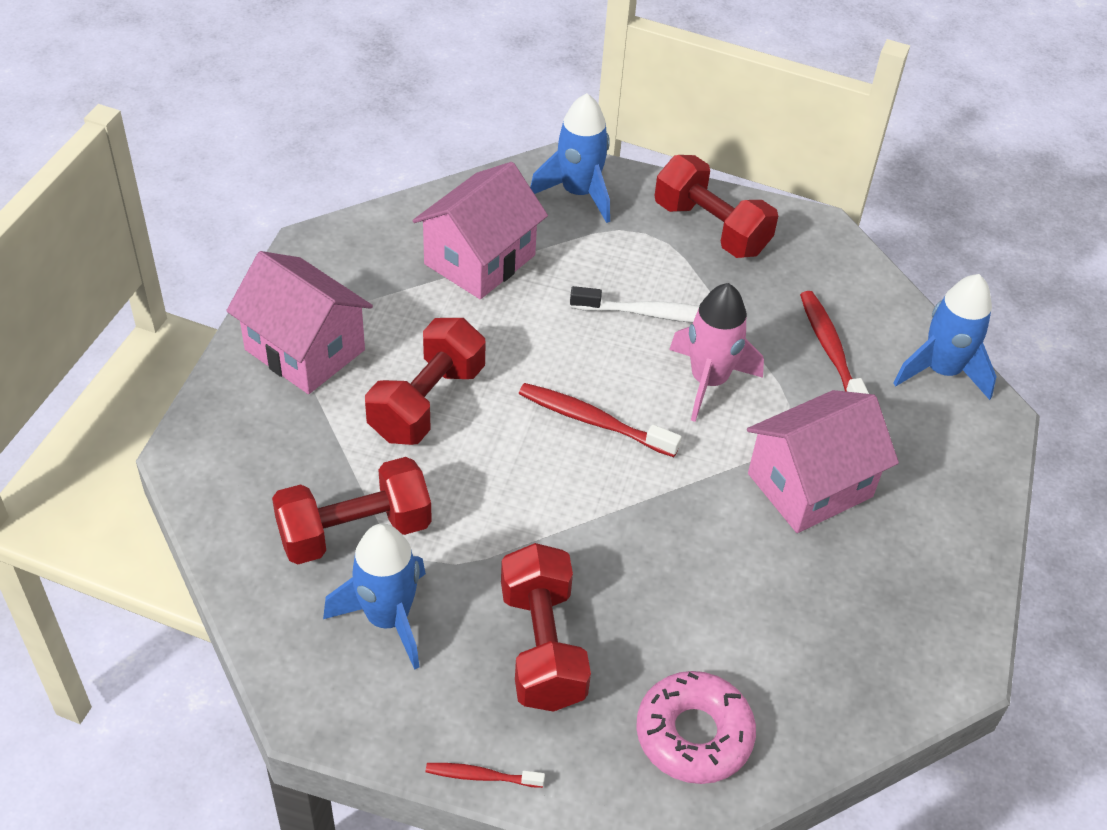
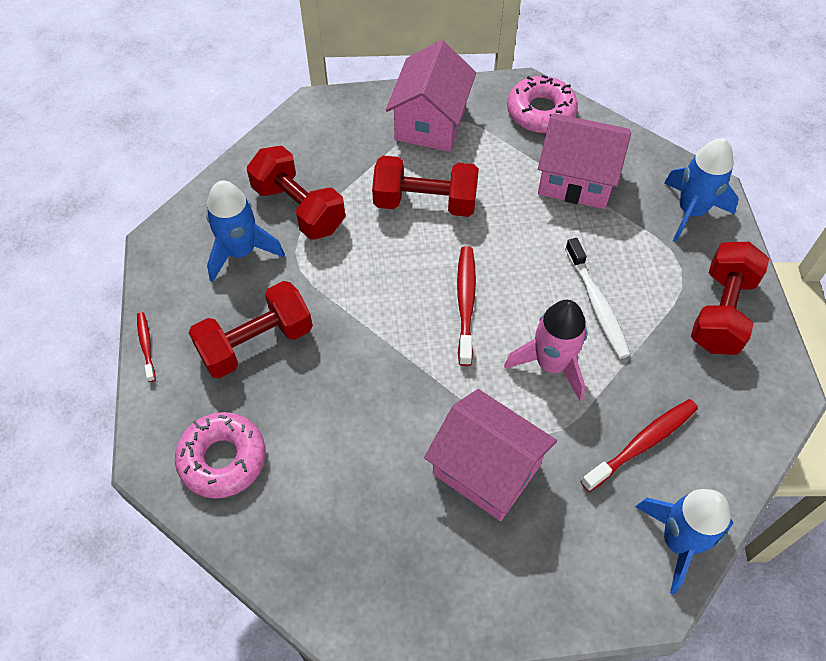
camera: 70 degrees right, 10 degrees up
none -> pink donut [507,75,578,133]

